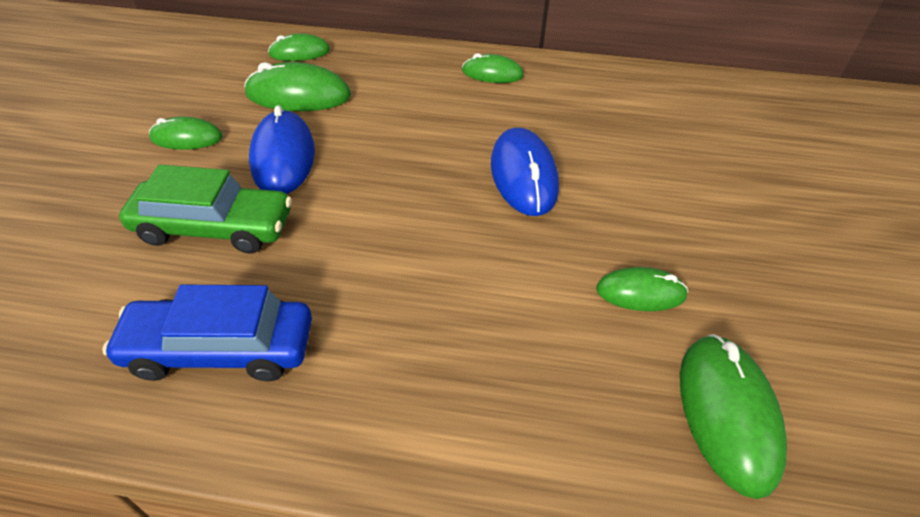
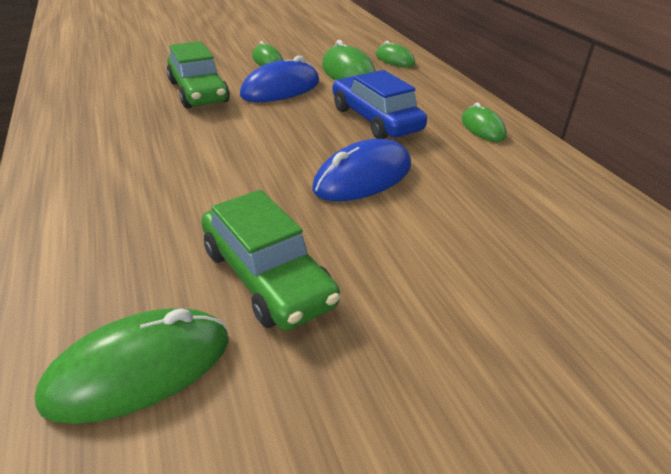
camera: 60 degrees right, 10 degrees down
blue car [102,284,312,381] -> blue car moved to [333,70,427,139]
green mouse [596,267,688,311] -> green car [201,190,340,331]

